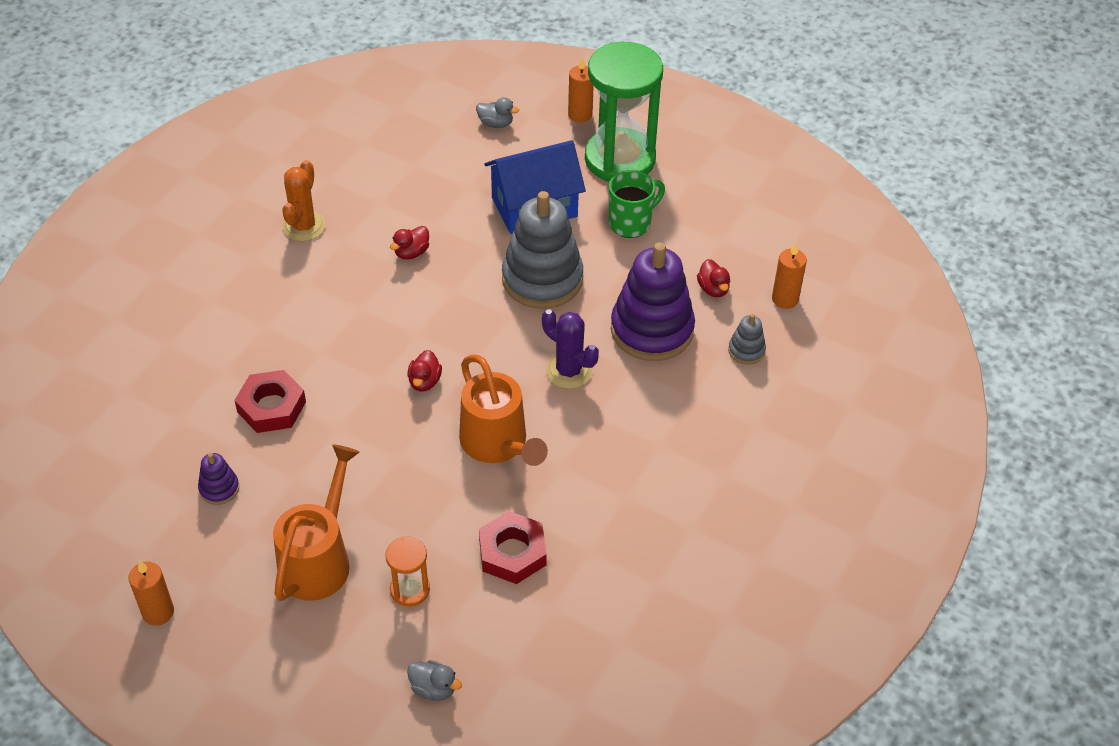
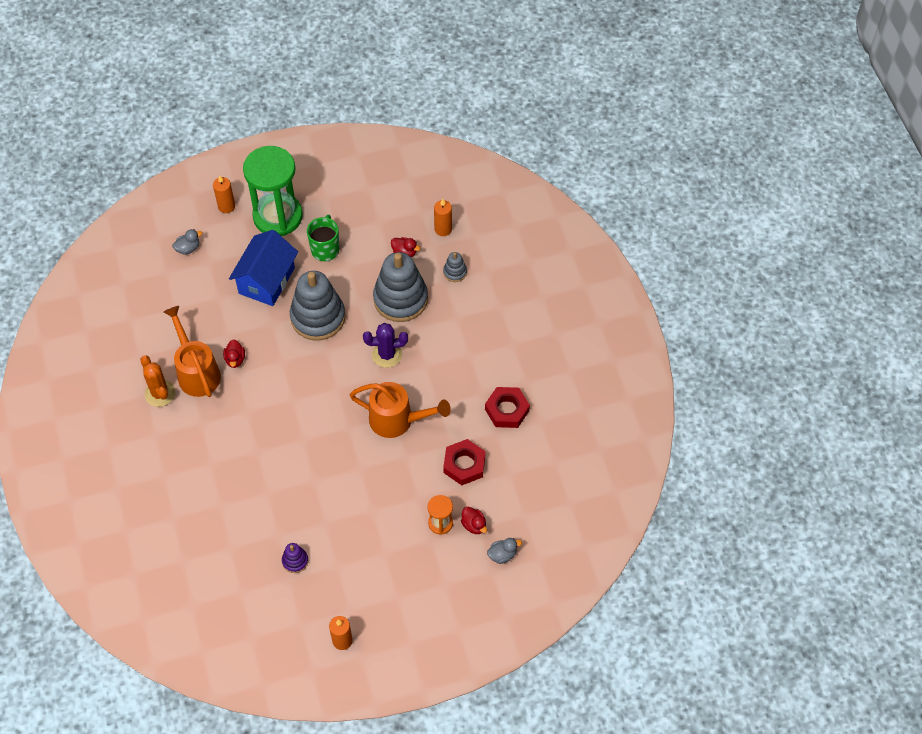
camera: 45 degrees left, 10 degrees up
red nut [234,370,306,433] -> red nut moved to [485,387,530,428]
orange watering can [273,444,359,601] -> orange watering can moved to [164,306,221,397]
red duck [408,350,442,392] -> red duck moved to [461,507,487,534]
purple stacking toy [611,242,695,361] -> grey stacking toy [373,252,428,322]

